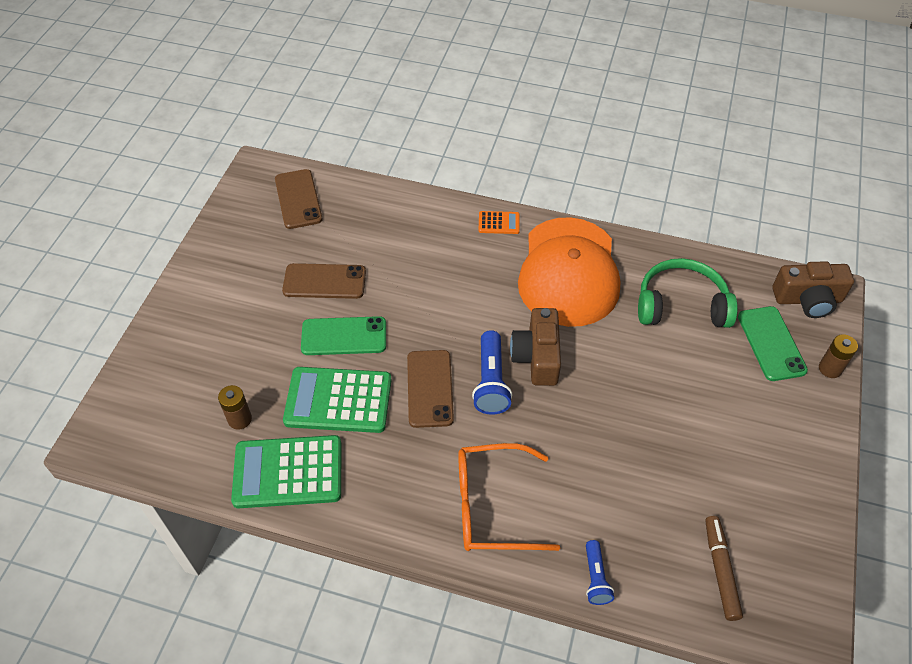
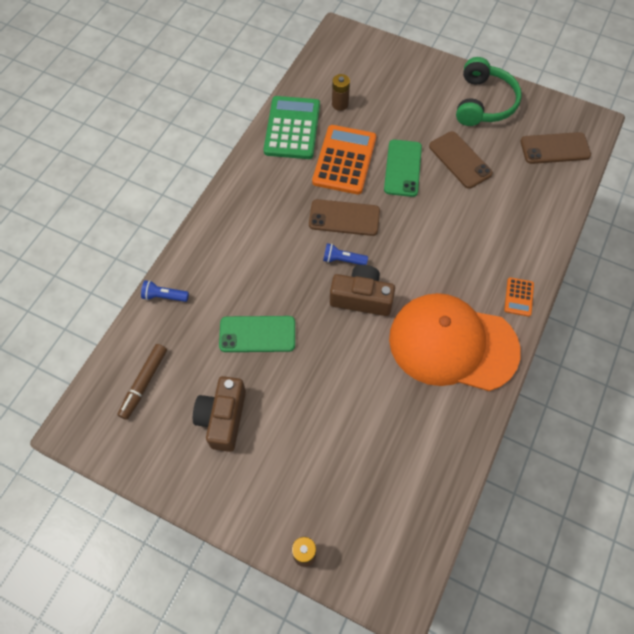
camera: 100 degrees right, 10 degrees up
brown phone [282,263,366,299] -> brown phone turned 45 degrees counterclockwise [429,131,493,189]
green calculator [283,367,392,433] -> orange calculator [312,125,376,194]
orange glasses [458,443,560,551] -> none
blue flashlight [472,330,512,415] -> blue flashlight [323,243,368,265], size x0.61
green headphones [638,258,738,328] -> green headphones moved to [456,57,522,126]
brown marker [705,516,743,621] -> brown marker turned 105 degrees clockwise [117,344,167,420]
green phone [738,306,808,381] -> green phone moved to [219,316,295,352]
brown camera [773,261,854,318] -> brown camera moved to [193,376,246,452]

